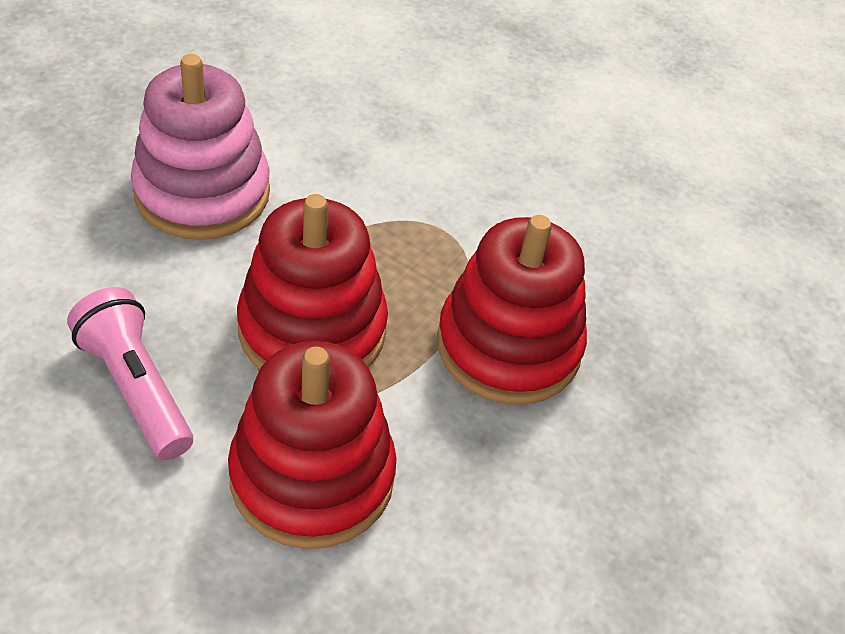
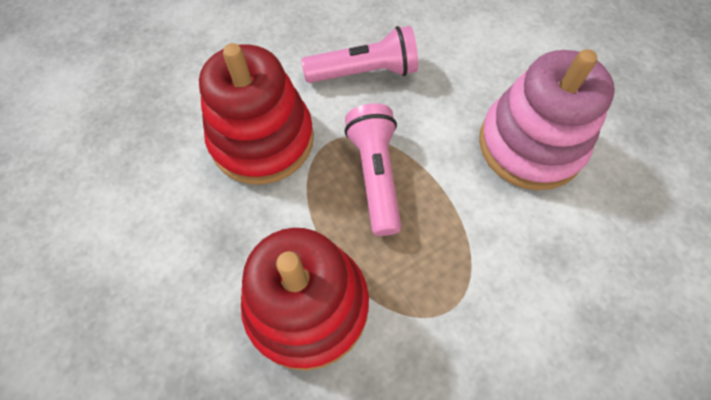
camera: 120 degrees right, 15 degrees up
red stacking toy [237,194,388,369] -> pink flashlight [344,103,401,236]

